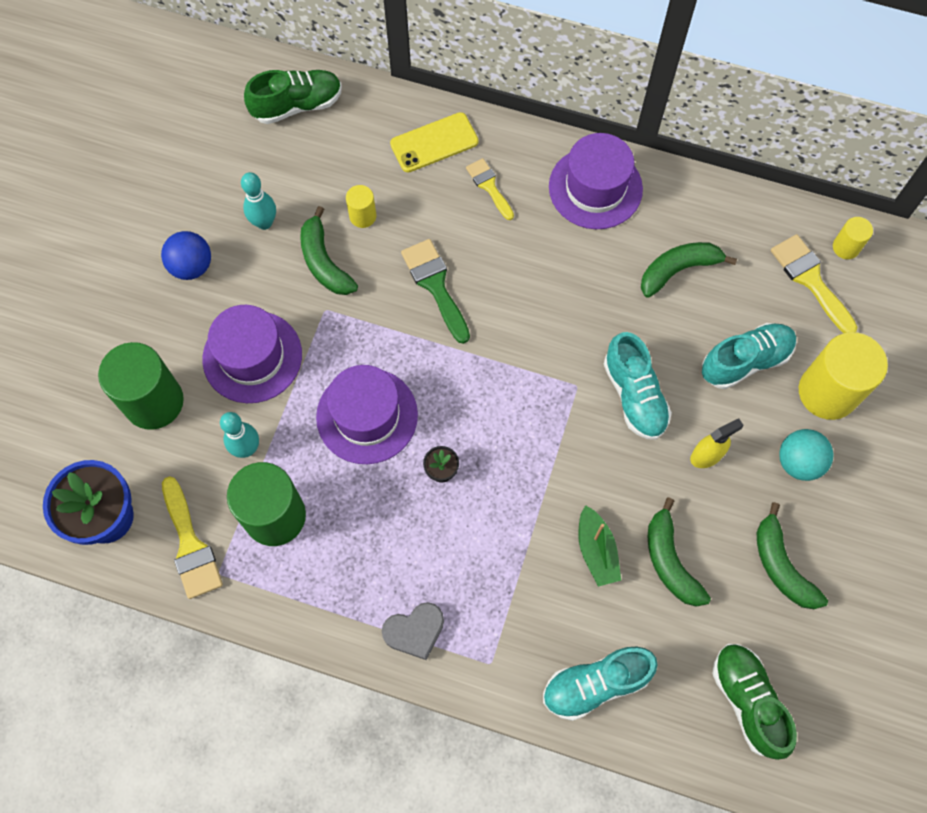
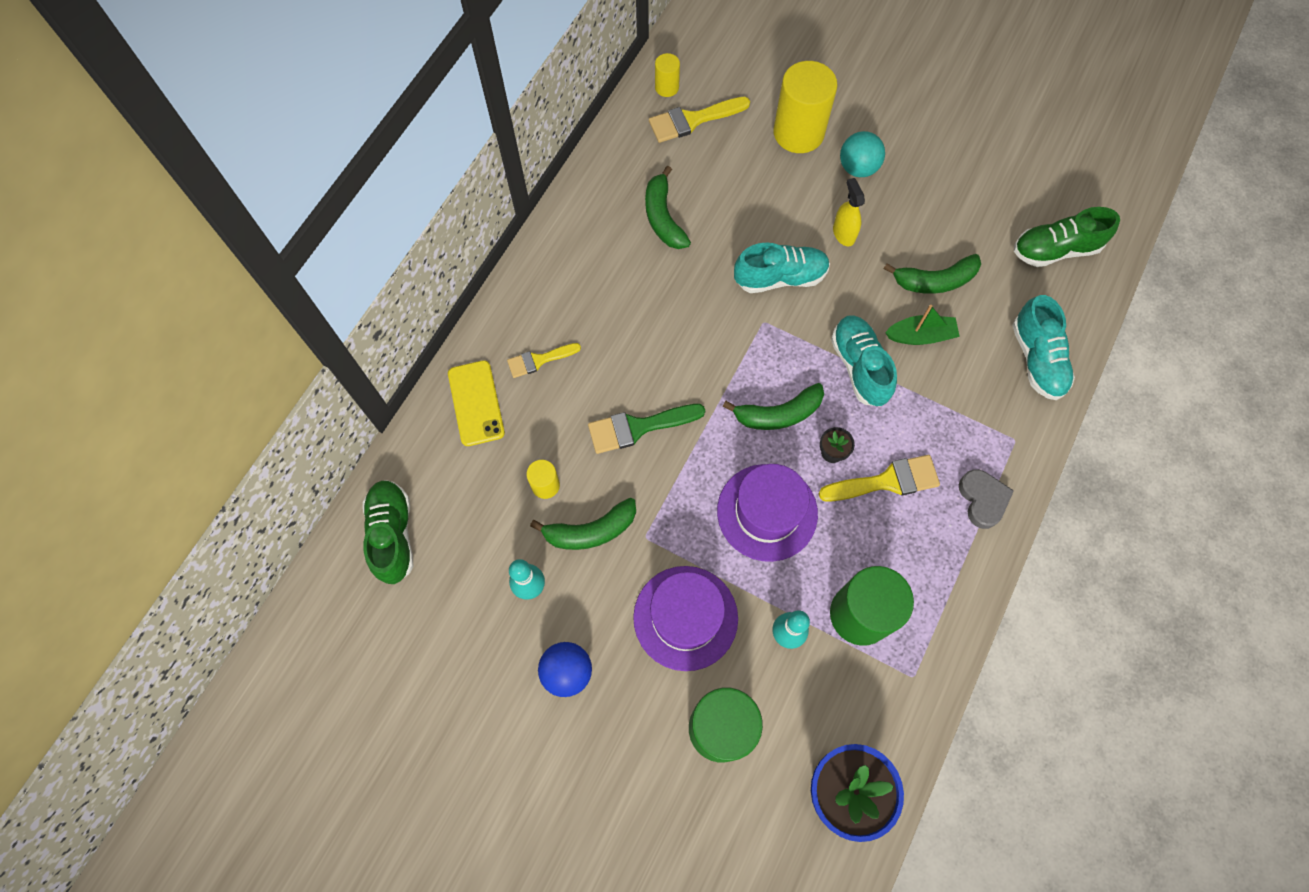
camera: 80 degrees left, 0 degrees up
yellow brush [162,476,223,599] -> yellow brush moved to [819,455,940,502]
purple hat [549,133,643,229] -> none
turquoise shoe [702,323,797,389] -> turquoise shoe moved to [831,315,897,406]
green banana [757,502,828,609] -> green banana moved to [723,383,824,430]

